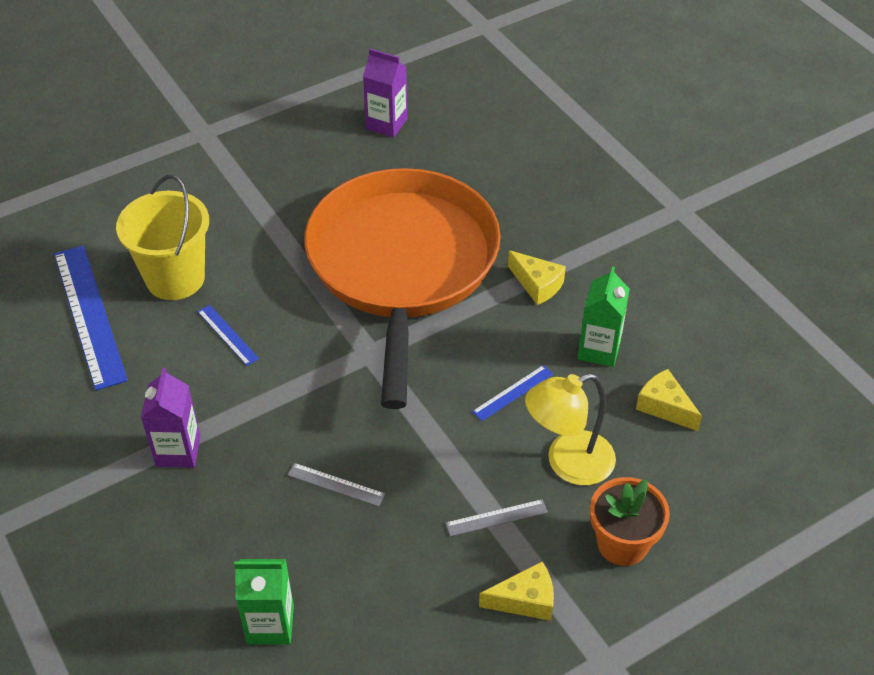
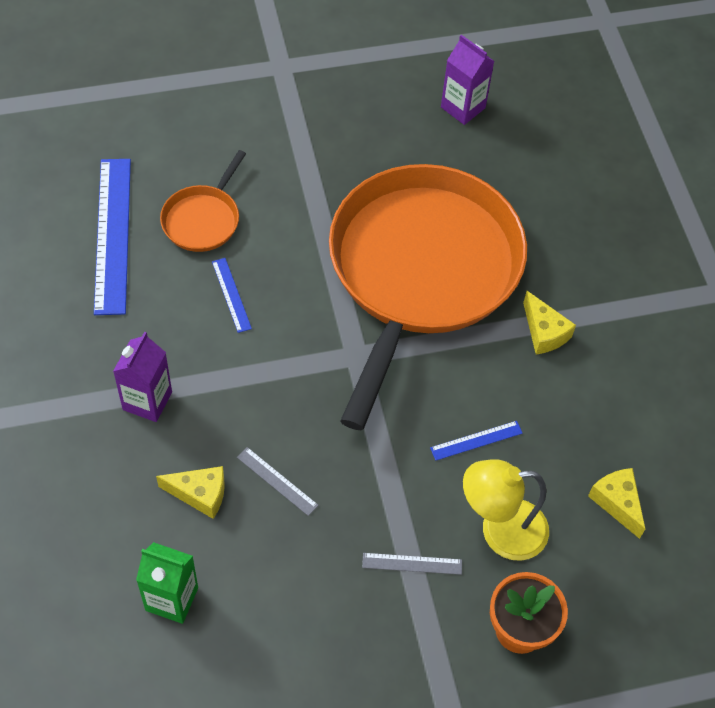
camera: 15 degrees right, 10 degrees up
yellow bucket [116,175,209,300] -> orange pan [160,150,246,252]
yellow cheese [479,562,554,621] -> yellow cheese moved to [156,466,225,519]
green carton [578,266,630,367] -> none

